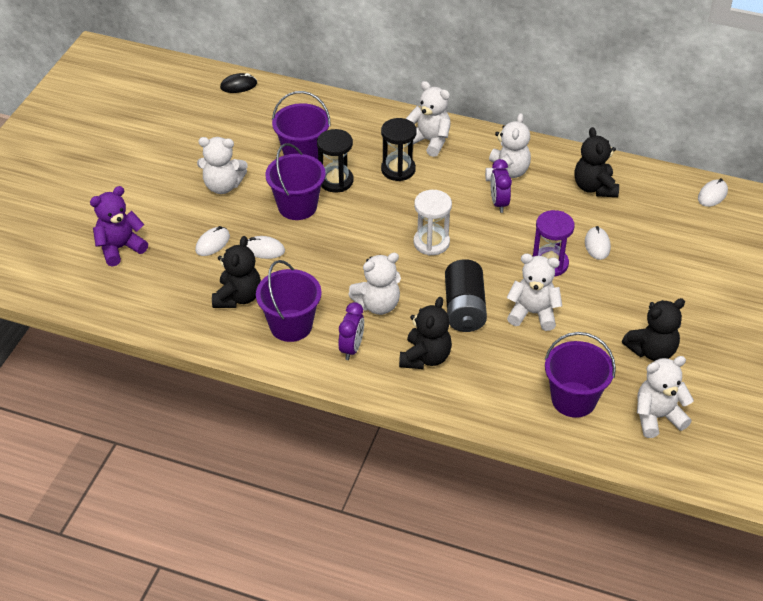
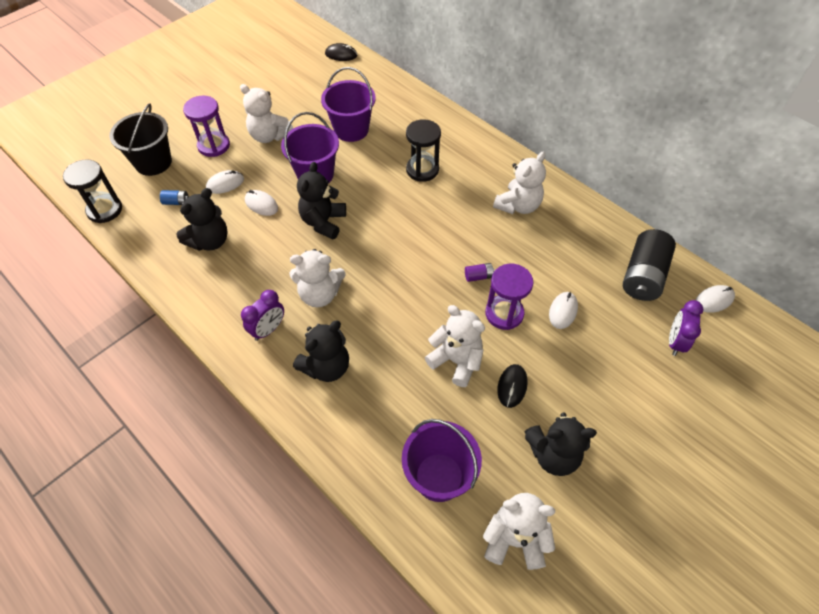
camera: 25 degrees right, 10 degrees up
purple teddy bear [90,186,148,267] -> black bucket [109,103,172,176]
purple bucket [256,260,322,342] -> none
black hourglass [317,129,353,193] -> black hourglass moved to [63,159,122,223]
white teddy bear [406,81,451,157] -> none
white hourglass [413,190,452,255] -> none
black battery [445,259,487,332] -> black battery moved to [623,229,676,301]
purple clock [491,159,512,213] -> purple clock moved to [669,300,703,356]
black teddy bear [574,127,619,197] -> black teddy bear moved to [297,162,346,239]
none -> blue battery [160,190,189,205]
none -> purple hourglass [183,96,230,157]
none -> purple battery [465,263,494,282]
none -> black mouse [497,364,528,408]

